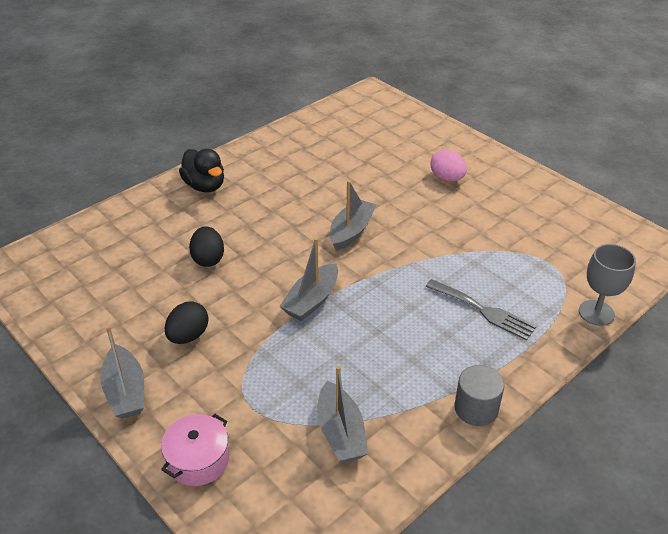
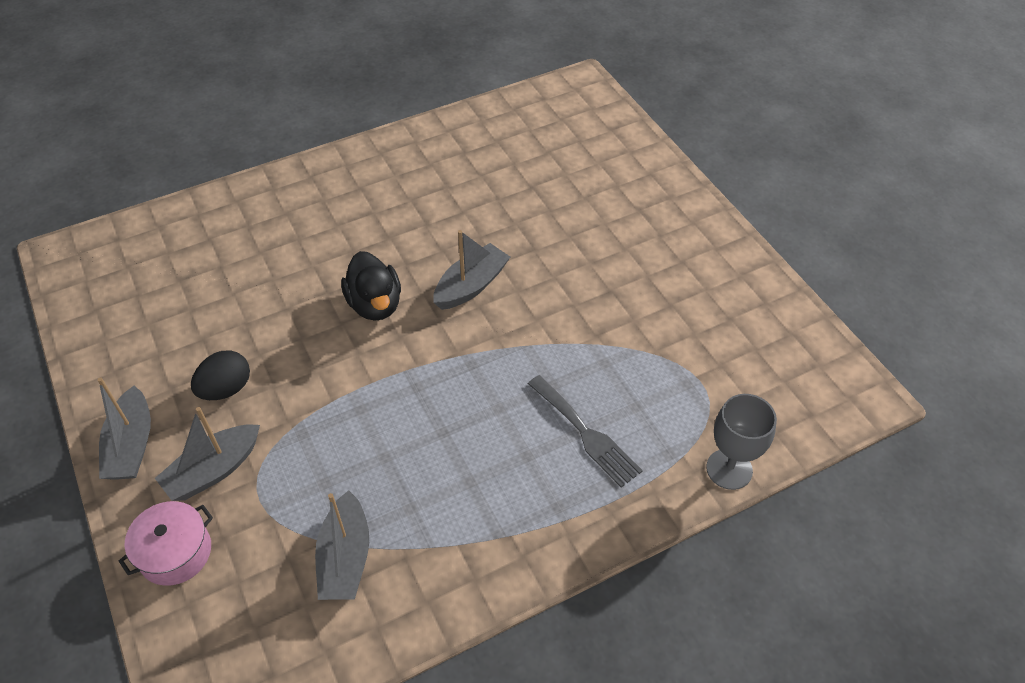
camera: 15 degrees right, 10 degrees up
black duck [179,149,224,192] -> black duck moved to [341,251,401,321]
black egg [189,226,224,267] -> none
grey boat [279,238,338,321] -> grey boat moved to [155,407,260,501]
pink egg [431,149,467,181] -> none
grey cylinder [454,365,504,426] -> none

